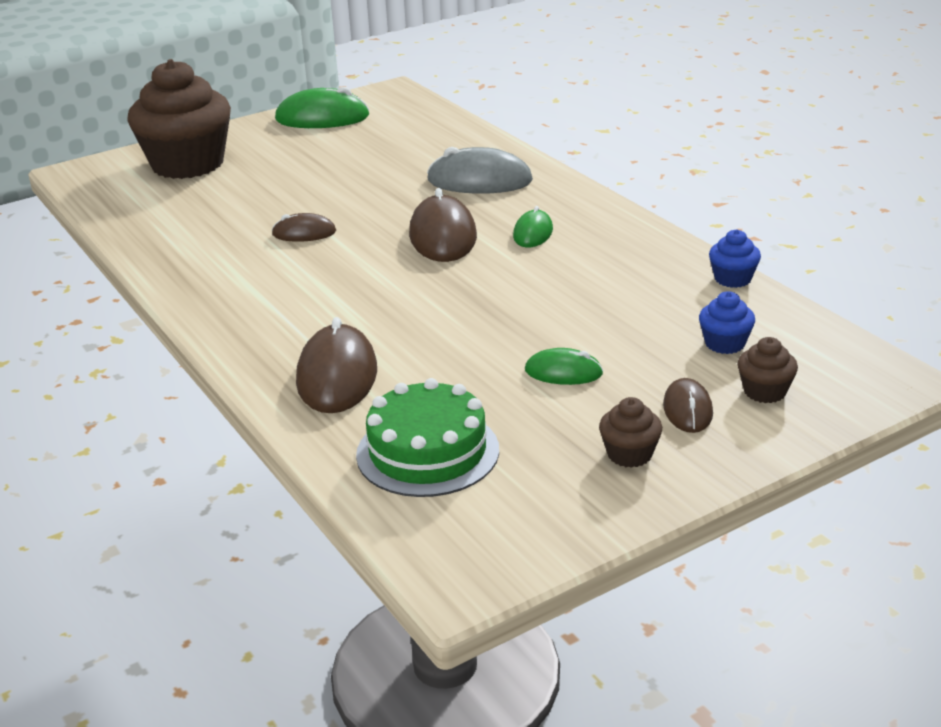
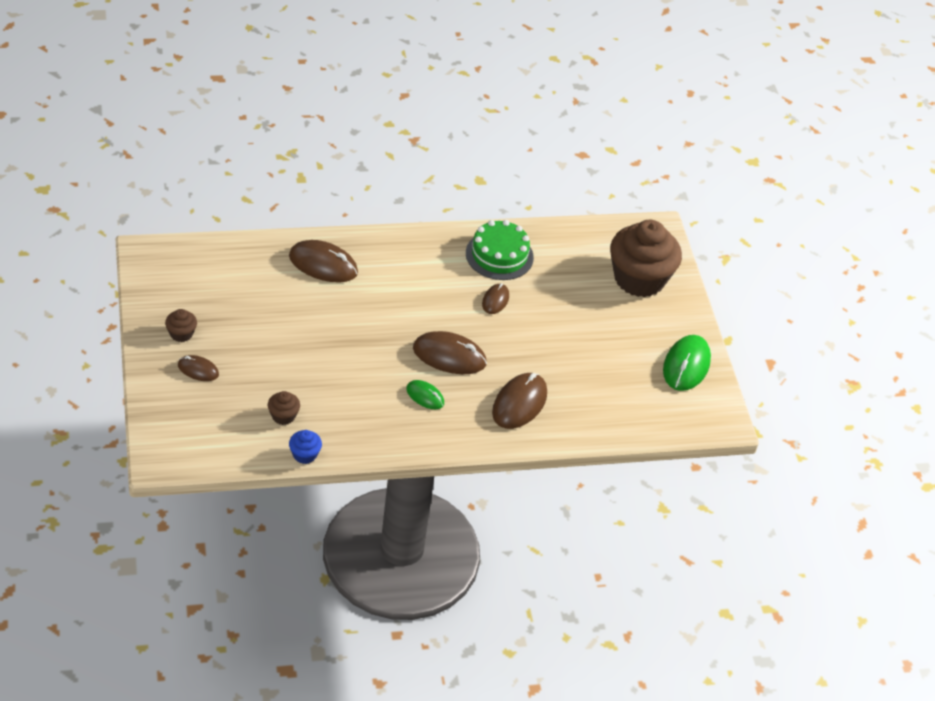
camera: 105 degrees right, 15 degrees up
green cake [356,378,499,497] -> green cake moved to [466,220,534,280]
grey mouse [427,147,533,194] -> brown mouse [492,373,547,429]
green mouse [525,348,603,385] -> none
blue cupcake [699,291,755,354] -> none
brown cupcake [738,337,798,403] -> brown cupcake moved to [268,391,300,425]

